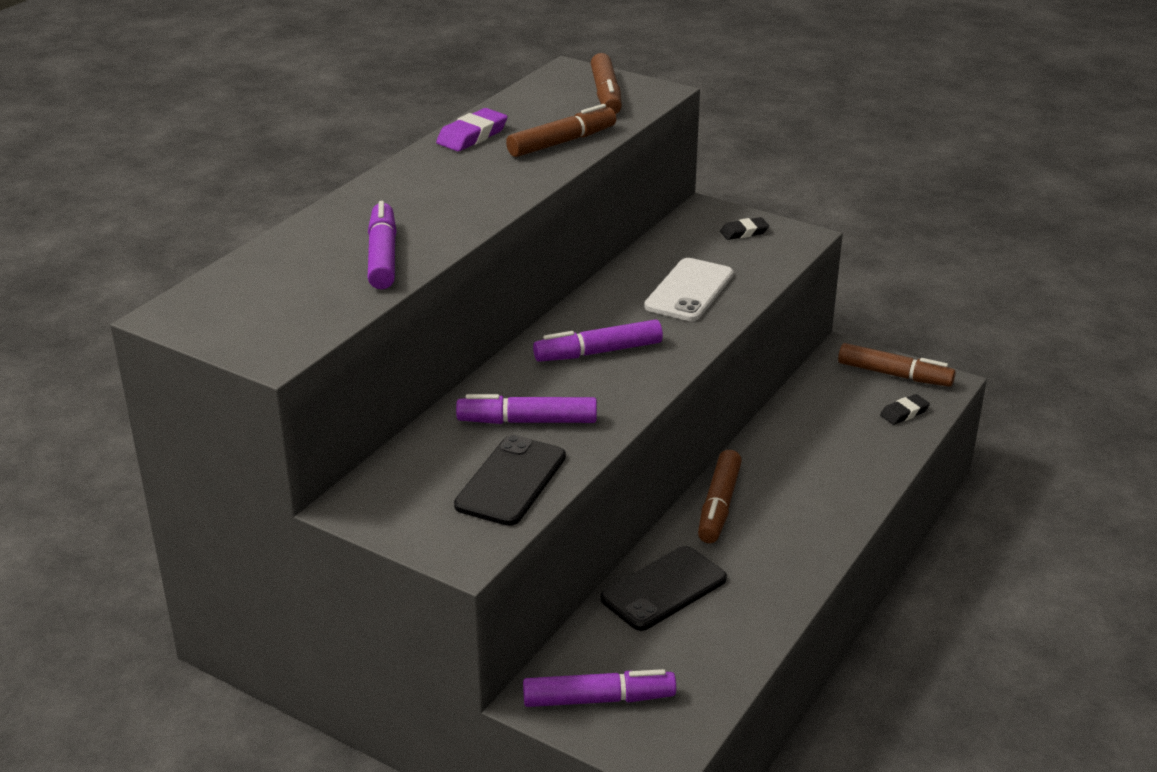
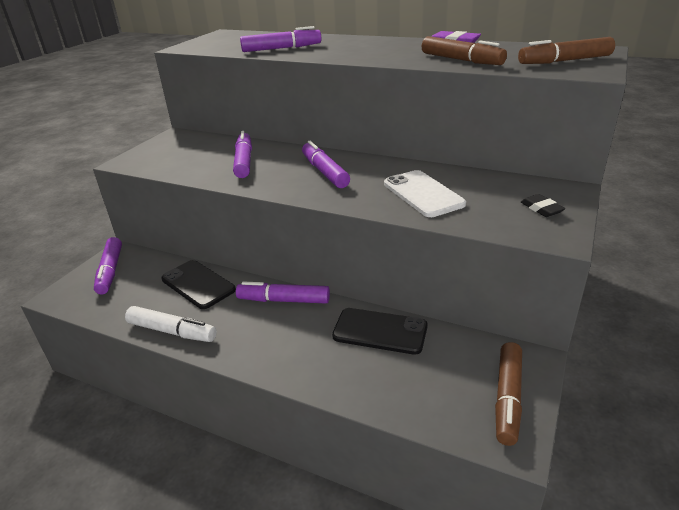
camera: 85 degrees right, 0 degrees up
black phone [454,435,566,526] -> black phone moved to [332,308,428,355]
white phone [644,258,733,321] -> white phone turned 45 degrees clockwise [384,170,466,217]
brown marker [698,450,742,543] -> purple marker [236,282,330,303]
black eraser [880,394,930,425] -> none
none -> white marker [125,306,217,342]

